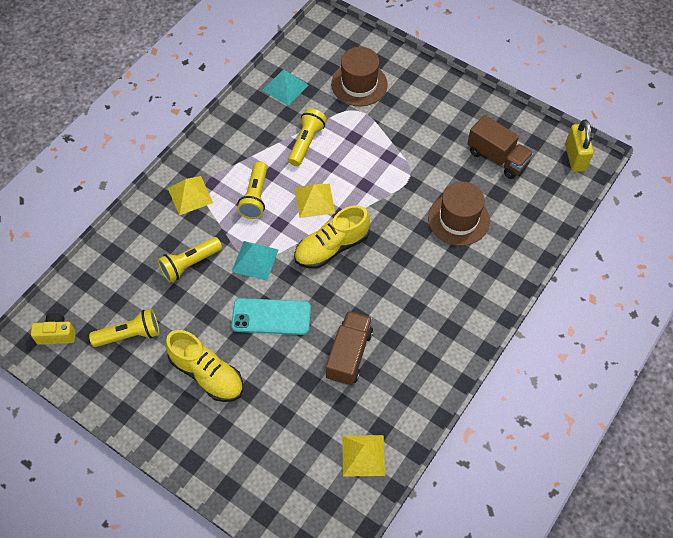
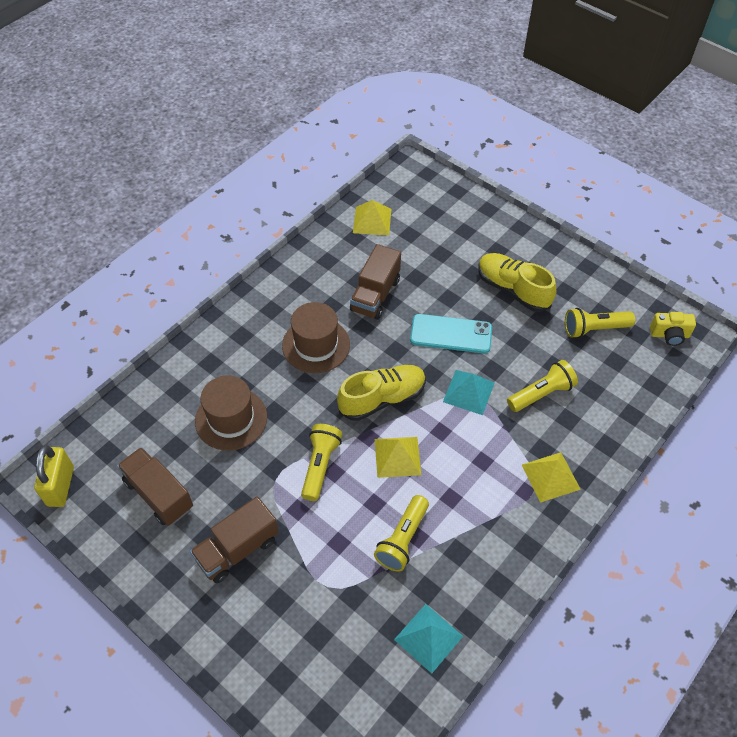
camera: 175 degrees left, 5 degrees down
yellow flashlight [237,161,267,219] -> yellow flashlight moved to [301,424,342,501]
brown hat [331,47,388,106] -> brown hat moved to [282,302,350,373]
none -> brown truck [190,496,279,583]

